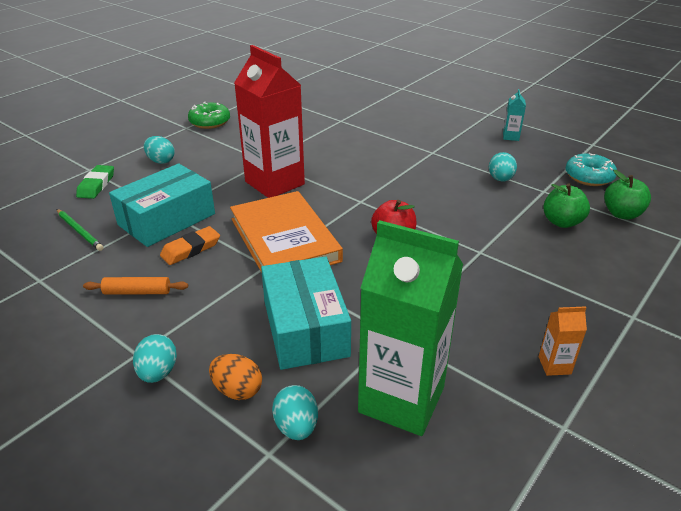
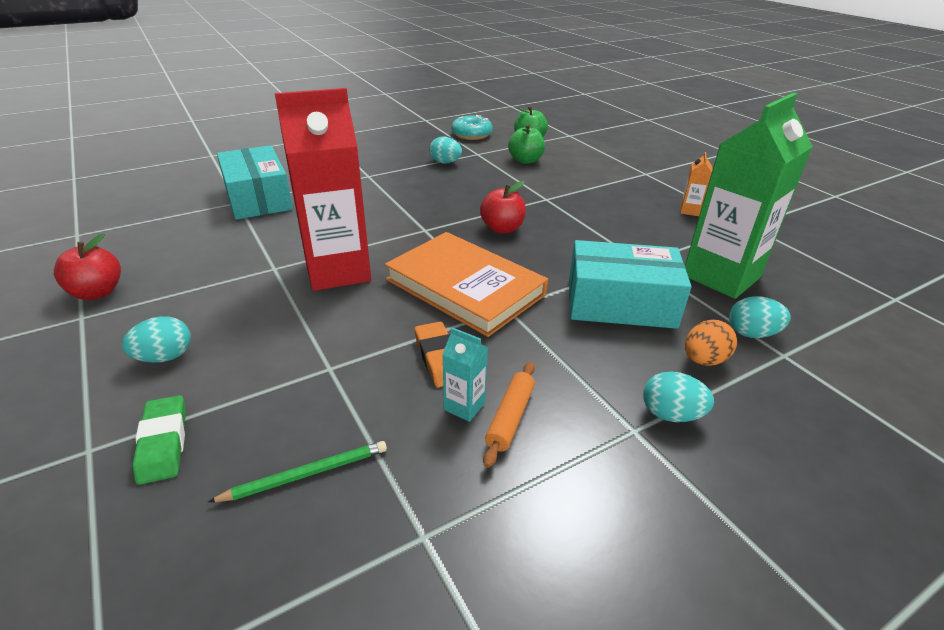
camera: 70 degrees left, 0 degrees up
green eraser [76,165,114,199] -> green eraser turned 45 degrees clockwise [133,395,186,485]
turquoise box [109,164,215,247] -> turquoise box moved to [217,145,293,220]
green donut [188,102,230,129] -> red apple [54,233,121,300]
orange book [230,191,343,273] -> orange book turned 45 degrees clockwise [385,232,548,337]
turquoise carton [503,89,526,141] -> turquoise carton moved to [442,327,488,422]

